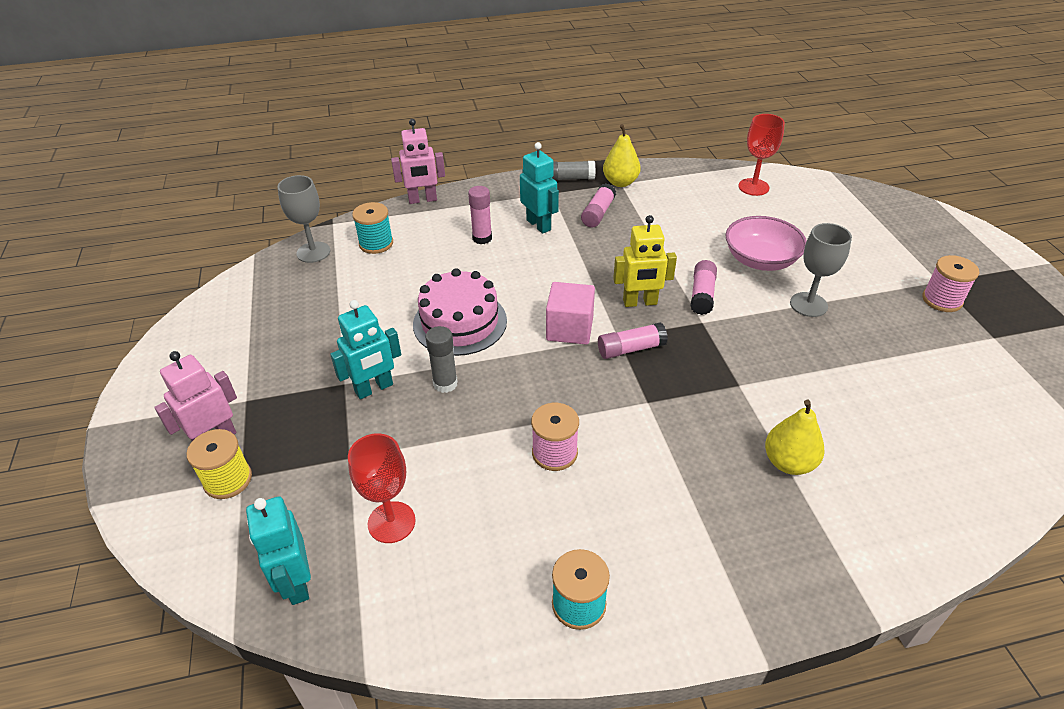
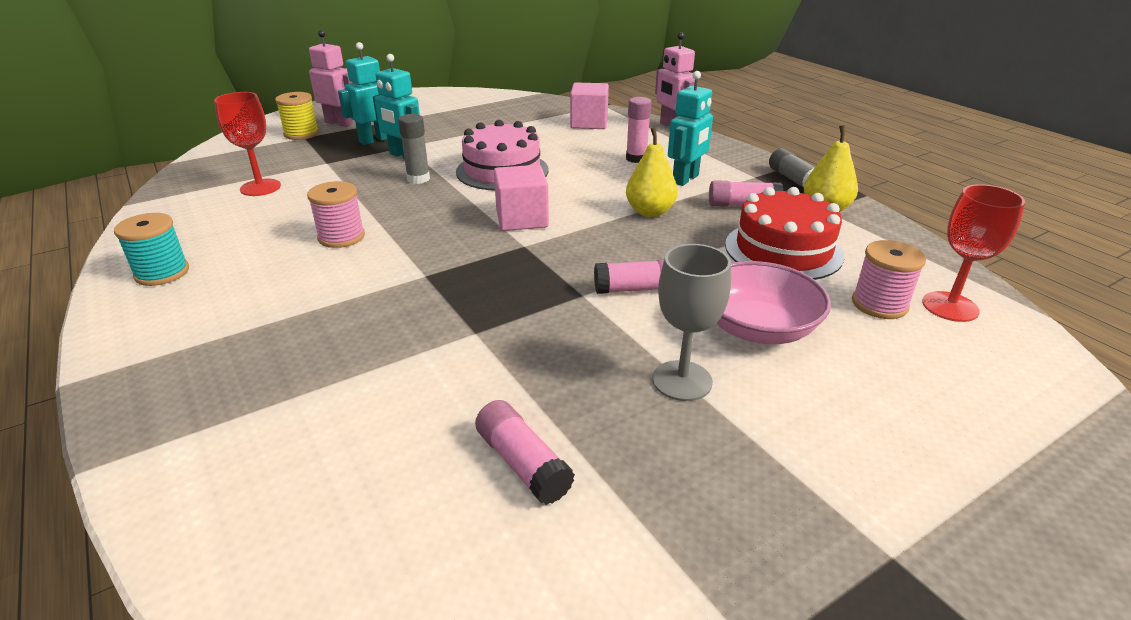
camera: 70 degrees right, 10 degrees down
turquoise robot [246,496,311,605] -> turquoise robot moved to [338,42,387,145]
grey goblet [278,175,330,263] -> none
turquoise spool [352,202,393,254] -> pink cube [570,82,609,129]
pink glue stick [598,322,668,359] -> pink glue stick moved to [475,400,575,505]
yellow robot [613,215,677,307] -> none
yellow pear [765,400,825,475] -> yellow pear moved to [626,127,678,217]
pink spool [922,255,979,312] -> pink spool moved to [852,240,926,319]
none -> red cake [725,187,844,280]

